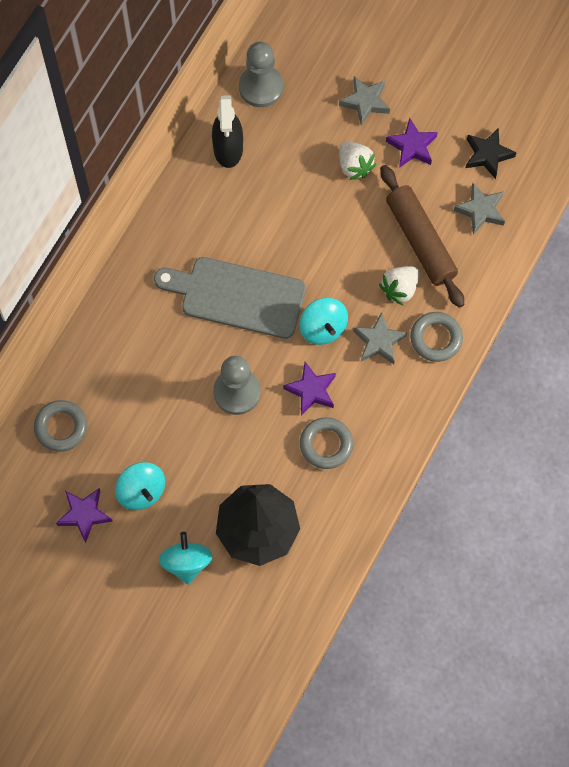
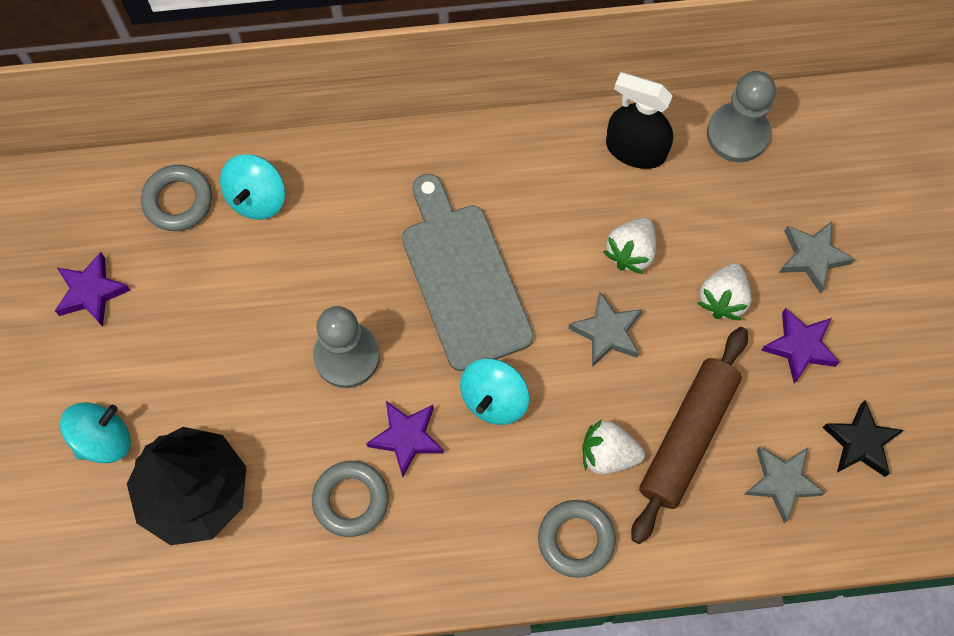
camera: 55 degrees right, 0 degrees up
turquoise spinning top [115,462,165,510] -> turquoise spinning top moved to [220,154,285,220]
black spray bottle [212,95,243,168] -> black spray bottle turned 60 degrees clockwise [606,72,673,169]
grey star [353,312,407,364] -> grey star moved to [568,292,642,367]
none -> white strawberry [603,218,656,274]

